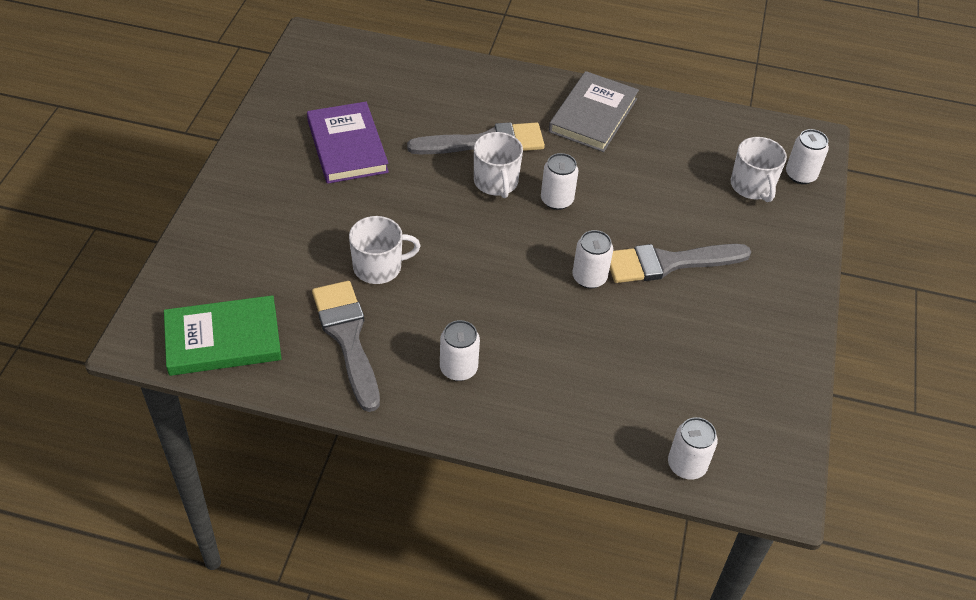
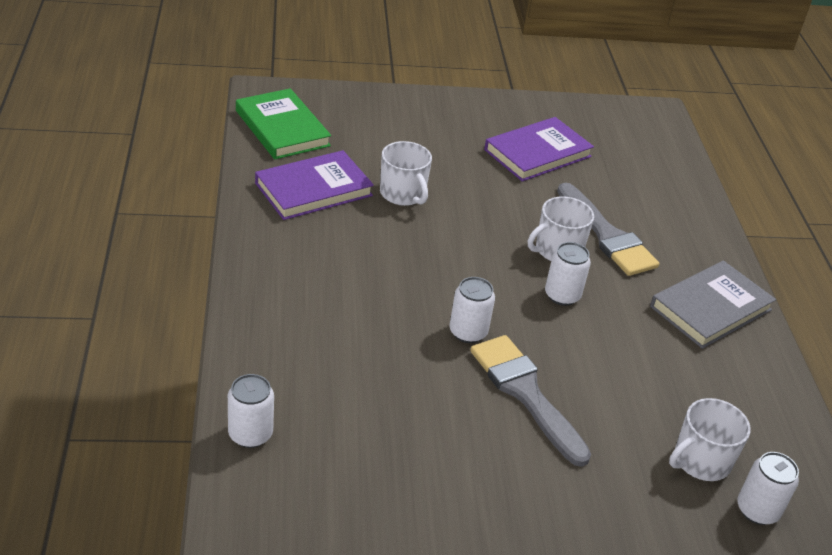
camera: 70 degrees right, 10 degrees down
grey brush [312,281,380,412] -> purple book [255,150,374,220]
white can [440,320,480,381] -> none
grey book [549,71,639,152] -> grey book turned 45 degrees counterclockwise [650,260,776,349]

